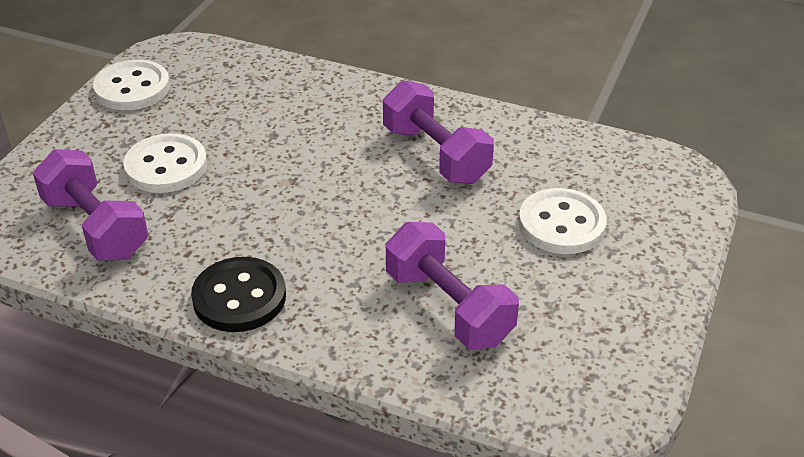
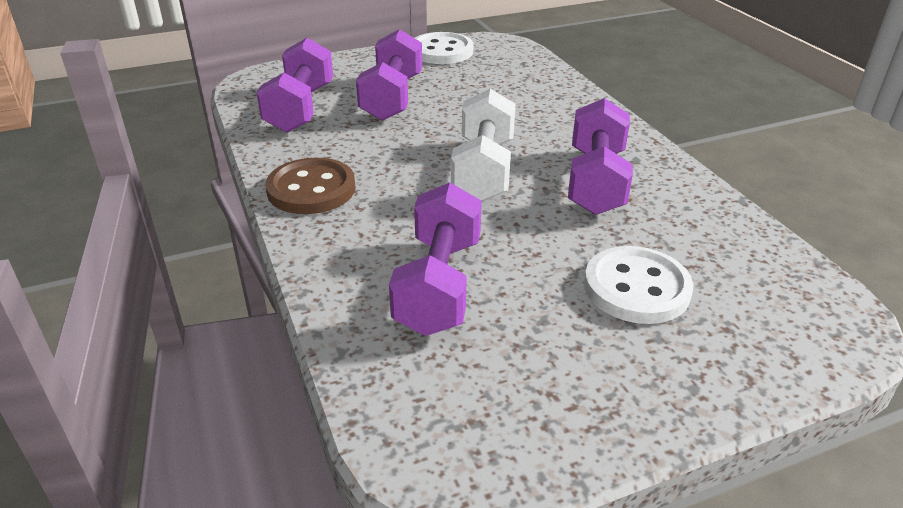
camera: 45 degrees right, 5 degrees down
white button [123,133,207,193] -> purple dumbbell [356,29,422,121]
black button [191,257,286,332] -> brown button [265,158,356,214]
none -> white dumbbell [451,89,516,201]

